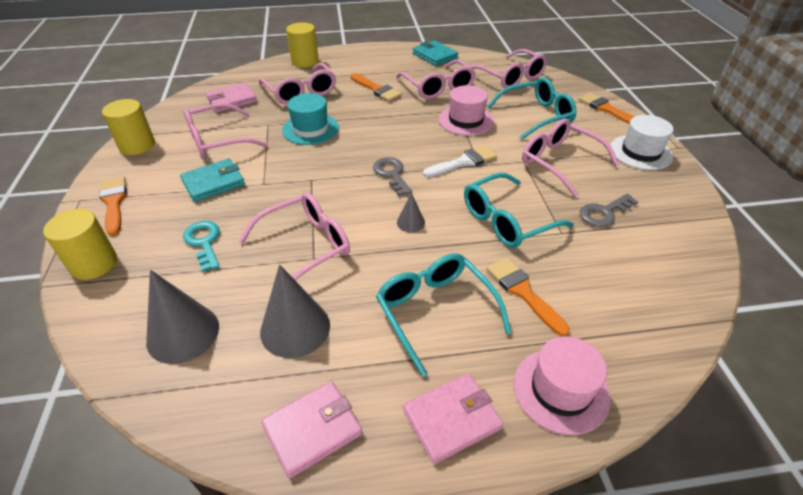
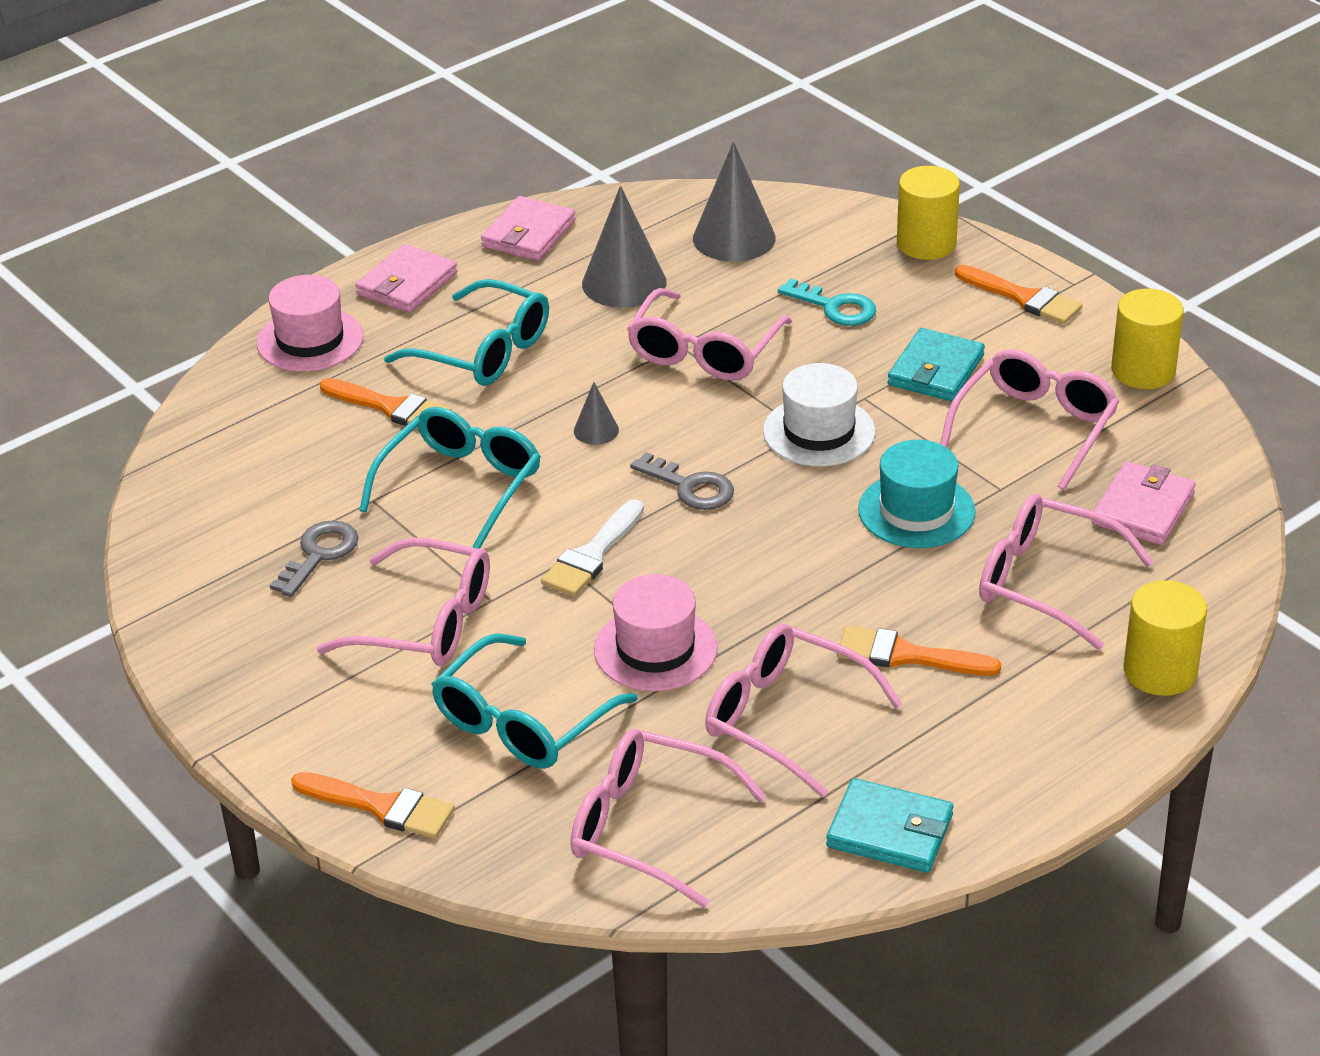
camera: 150 degrees right, 5 degrees down
white hat [610,115,673,170] -> white hat moved to [763,363,875,466]

